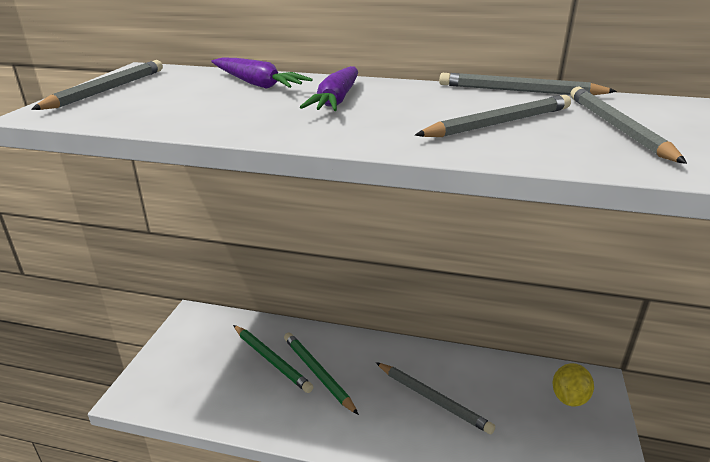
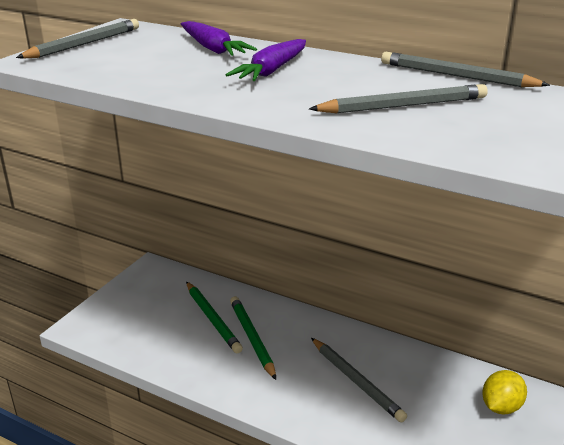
camera: 15 degrees right, 0 degrees up
grey pencil [570,86,687,164] -> none

